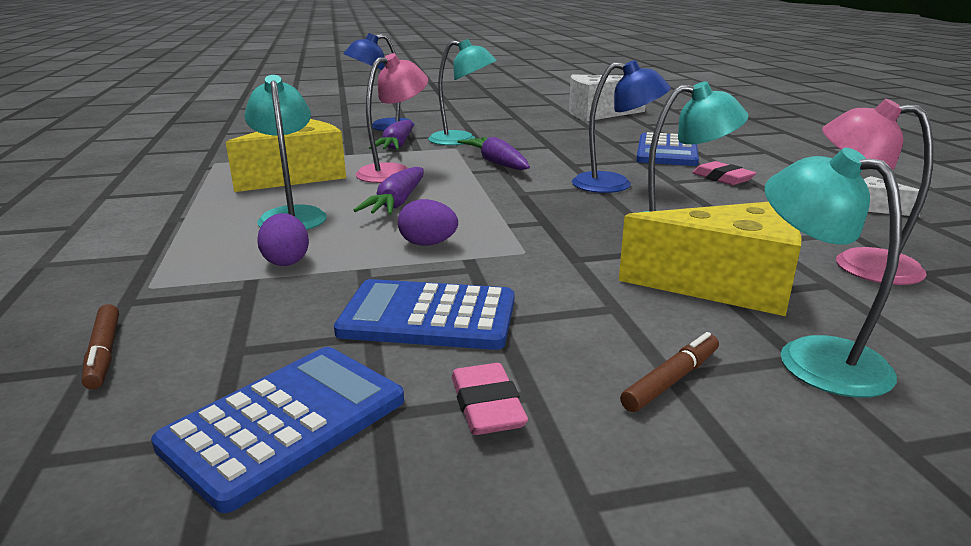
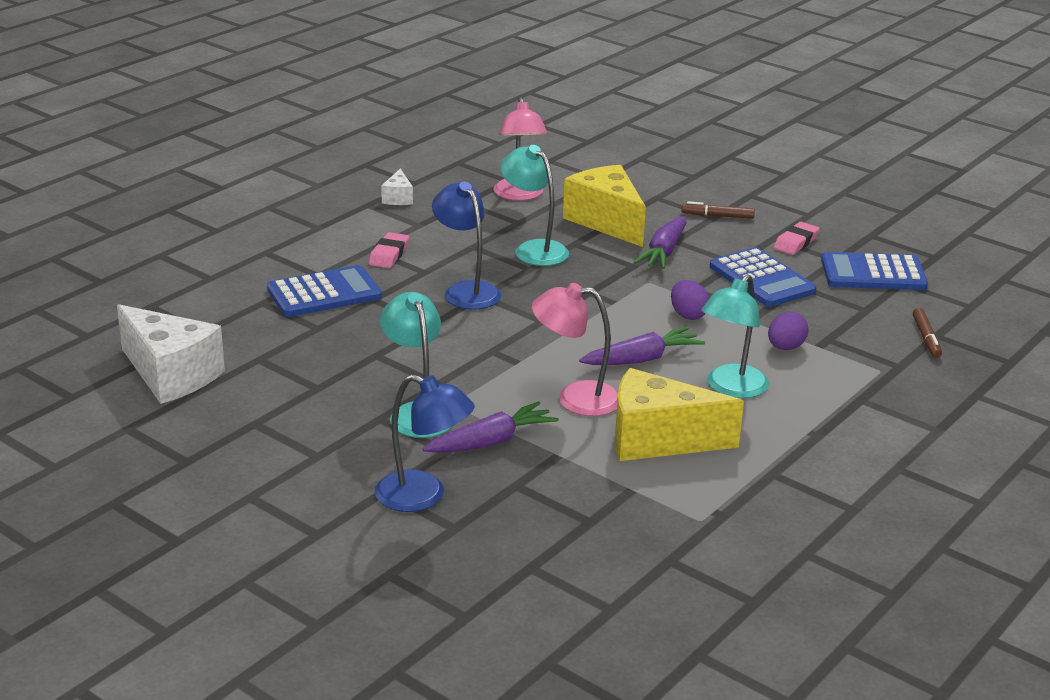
camera: 130 degrees left, 5 degrees up
brown marker [82,304,119,389] -> brown marker turned 150 degrees clockwise [913,308,942,358]
purple carrot [457,137,530,170] -> purple carrot moved to [634,216,687,269]
turquoise lamp [764,148,902,398] -> none

